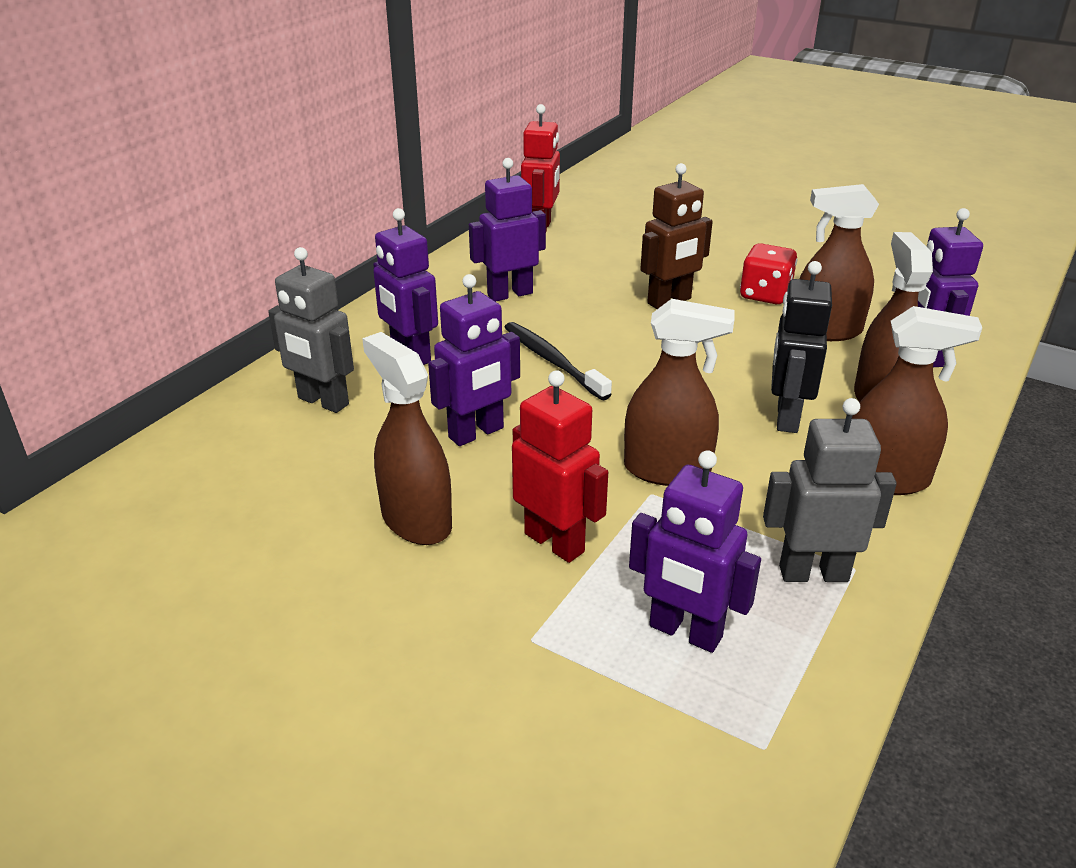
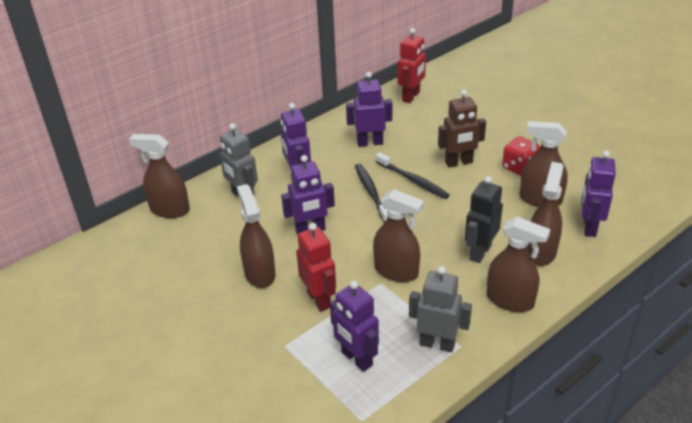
camera: 20 degrees right, 5 degrees up
none -> brown spray bottle [129,134,190,218]
none -> black toothbrush [376,152,450,199]

